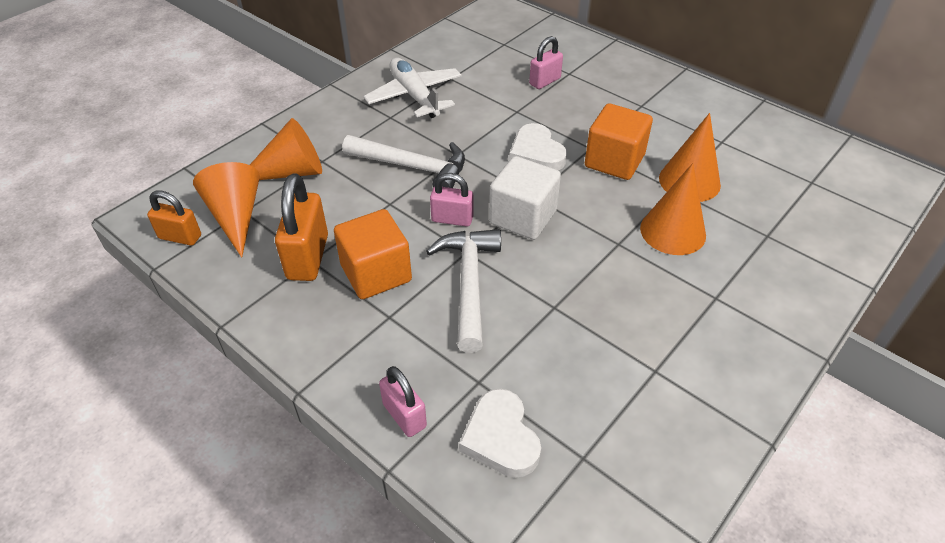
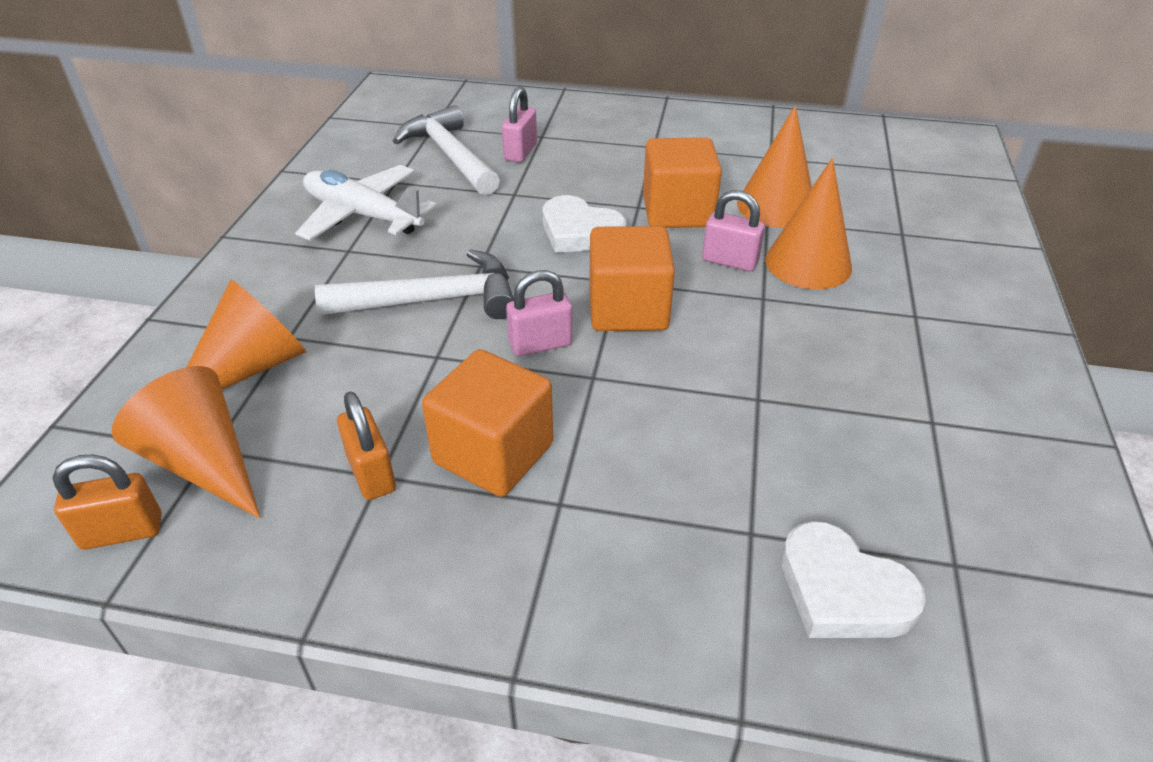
camera: 30 degrees left, 5 degrees down
orange padlock [275,174,328,281] -> orange padlock [337,392,396,500], size x0.62
pink padlock [379,366,427,437] -> pink padlock moved to [702,190,765,271]
white hammer [426,229,501,353] -> white hammer moved to [393,105,500,195]
white cube [489,156,561,240] -> orange cube [589,226,675,331]

